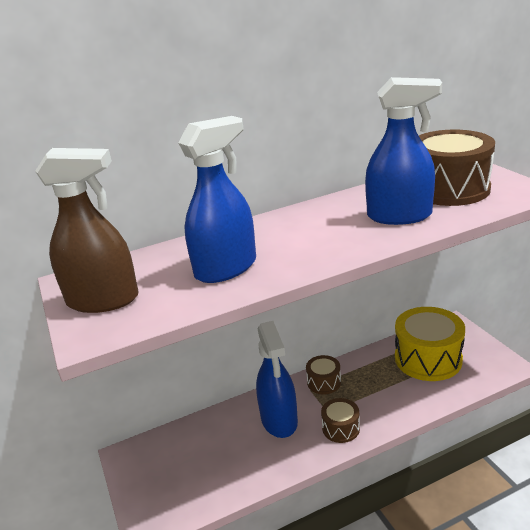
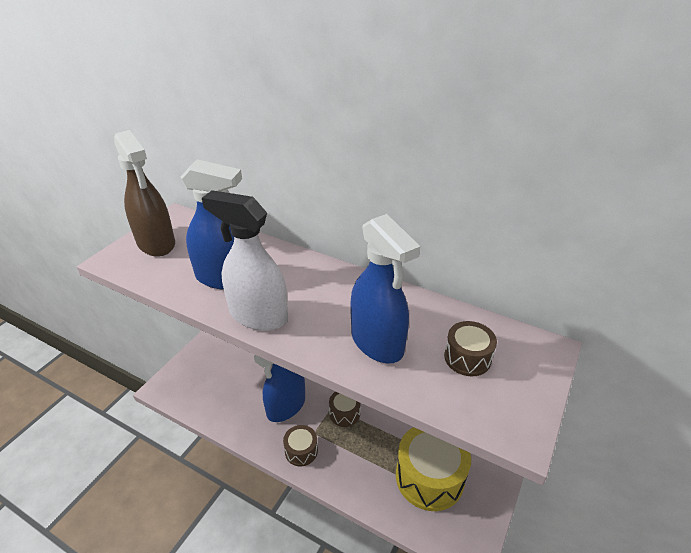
camera: 50 degrees right, 10 degrees up
brown drum [419,130,495,206] -> brown drum [444,321,497,376], size x0.50
none -> white spray bottle [202,190,288,331]

